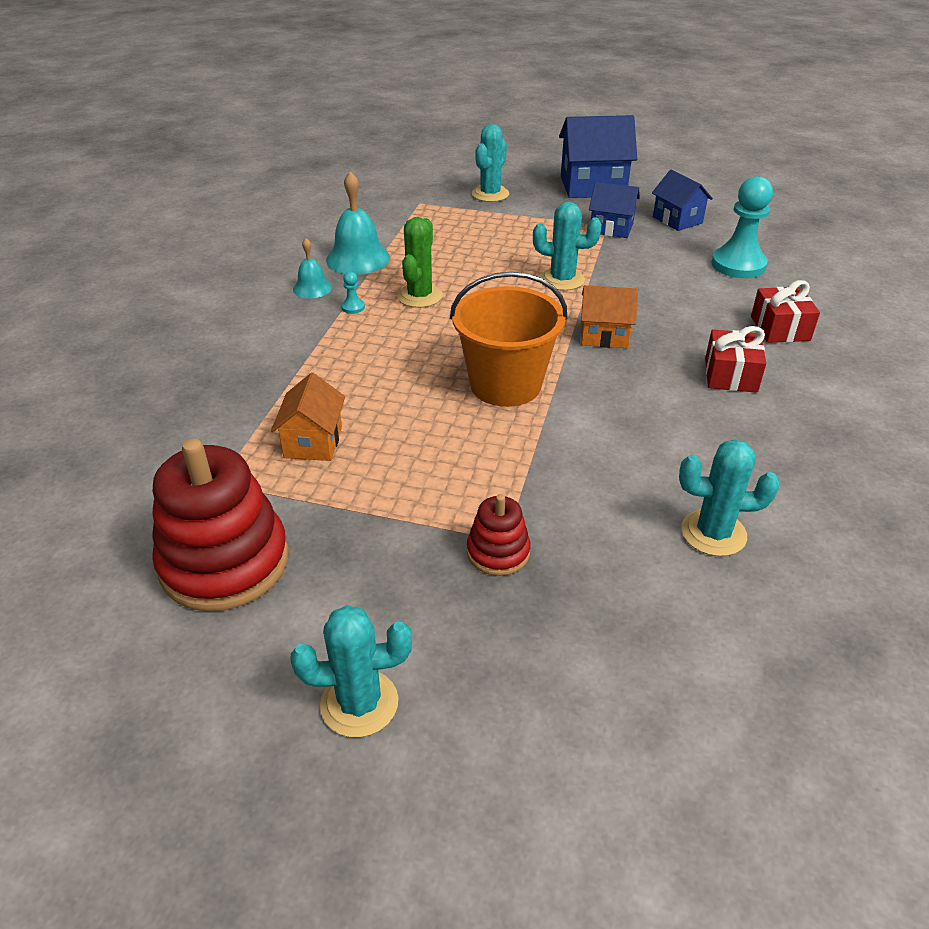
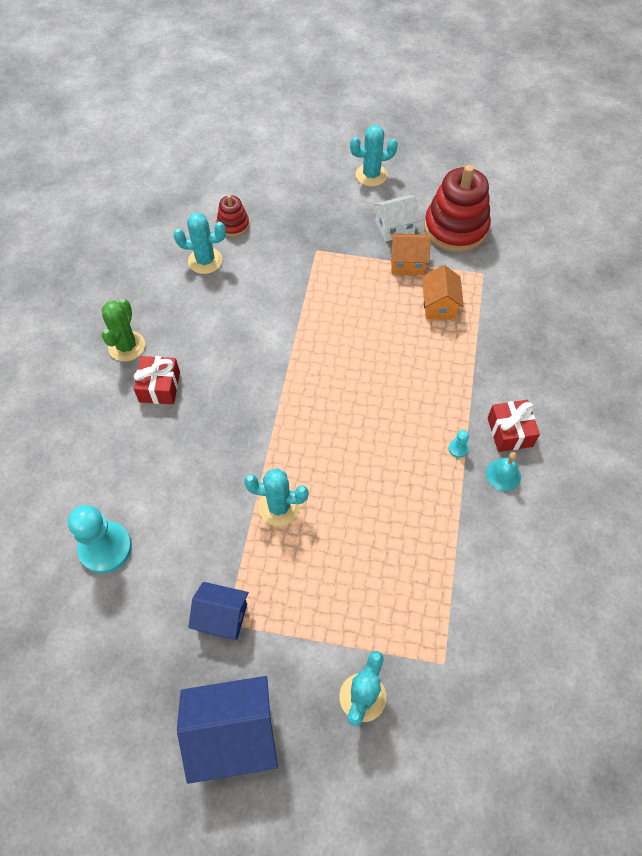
camera: 175 degrees right, 20 degrees up
turquoise bell [326,171,390,275] -> none
green cactus [397,217,443,308] -> green cactus moved to [102,299,145,362]
orange bucket [450,272,567,407] -> none
red stacking toy [467,494,531,576] -> red stacking toy moved to [217,195,249,237]
orange house [581,285,638,348] -> orange house moved to [391,234,431,275]
blue house [652,169,713,231] -> none
red gift [751,280,820,343] -> red gift moved to [488,400,540,452]
none -> white house [374,196,420,242]

